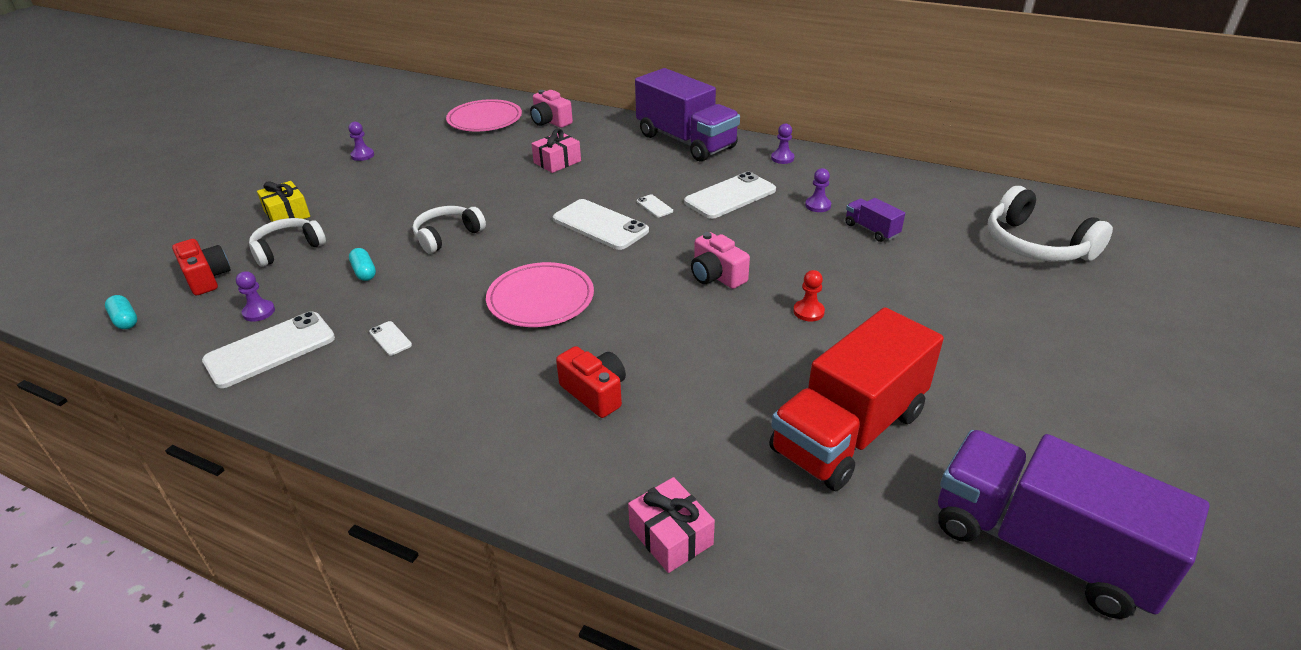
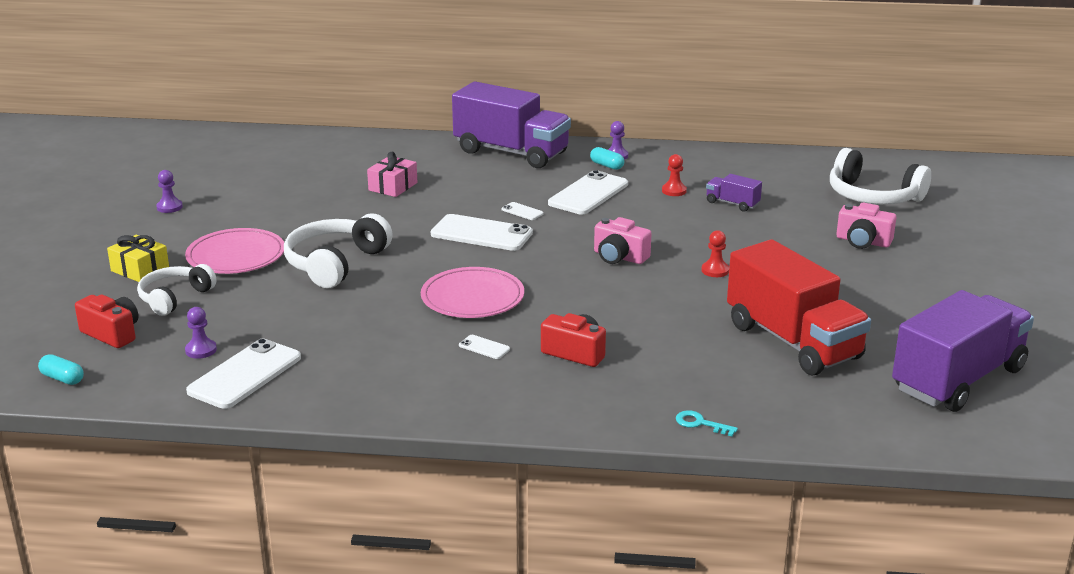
camera: 20 degrees left, 10 degrees down
turquoise capsule [349,248,376,281] -> turquoise capsule moved to [590,147,624,170]
white phone [369,321,412,356] -> white phone moved to [459,335,510,359]
white headphones [413,206,486,253] -> white headphones [284,214,393,288], size x1.51
pink plate [446,99,522,131] -> pink plate moved to [185,228,284,274]
pink camera [530,90,573,128] -> pink camera moved to [836,203,896,249]
pink gift [628,477,715,573] -> turquoise key [676,410,738,436]
red truck [769,307,944,491] -> red truck turned 60 degrees counterclockwise [727,239,871,375]
purple pawn [805,168,831,212] -> red pawn [662,154,687,196]
purple truck [938,430,1210,619] -> purple truck turned 120 degrees clockwise [892,290,1034,412]

